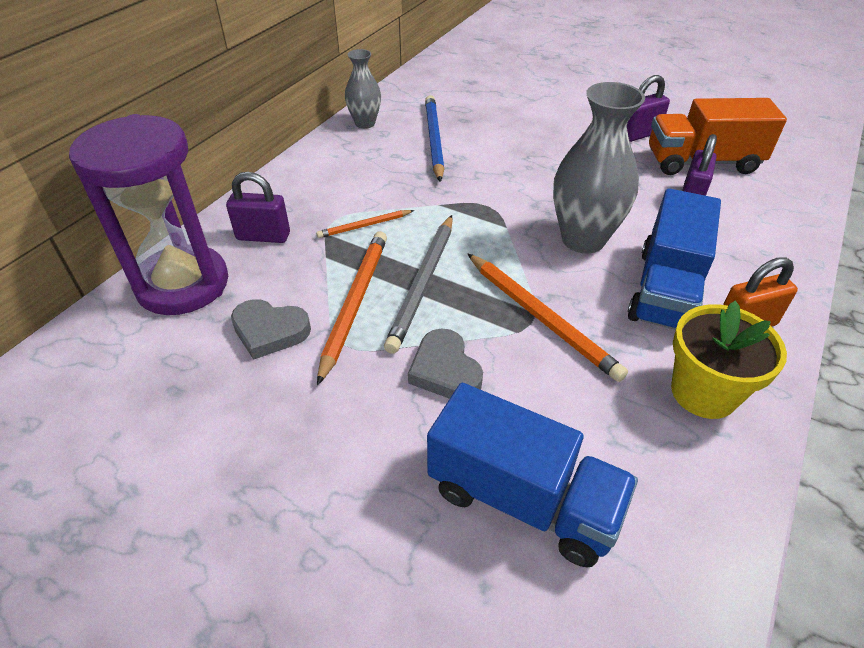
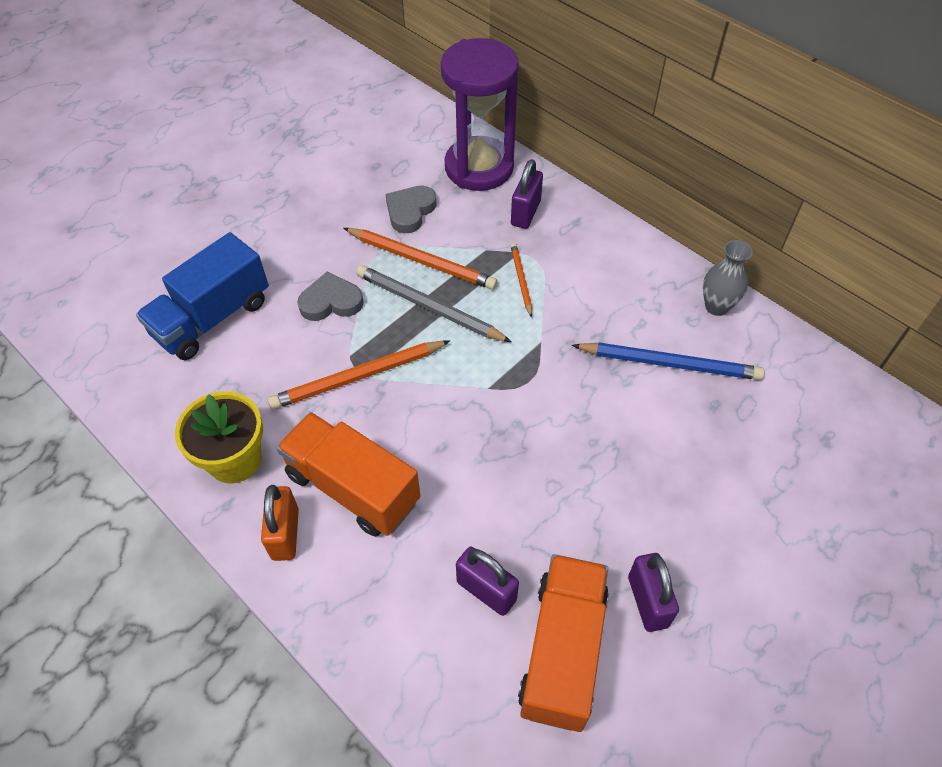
camera: 105 degrees right, 10 degrees up
grey vase [553,82,645,253] -> none
blue truck [628,188,721,330] -> orange truck [277,412,420,537]

